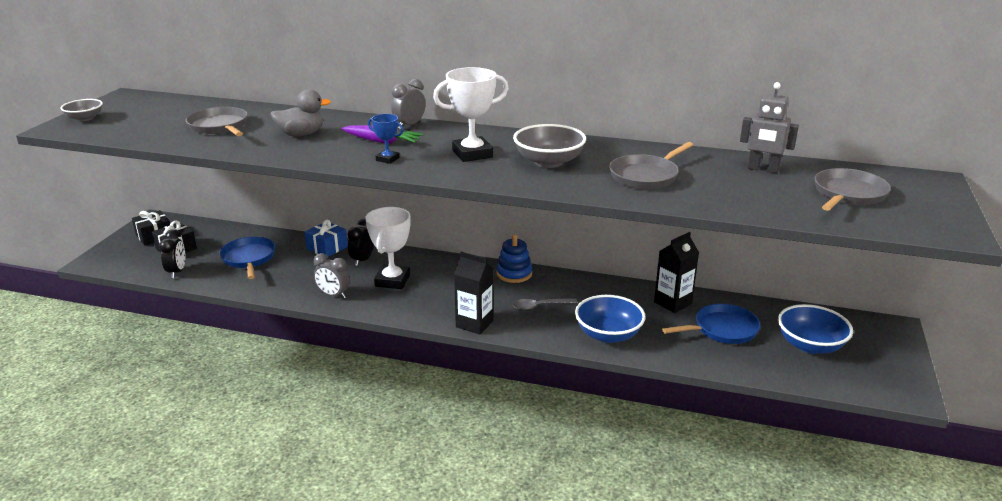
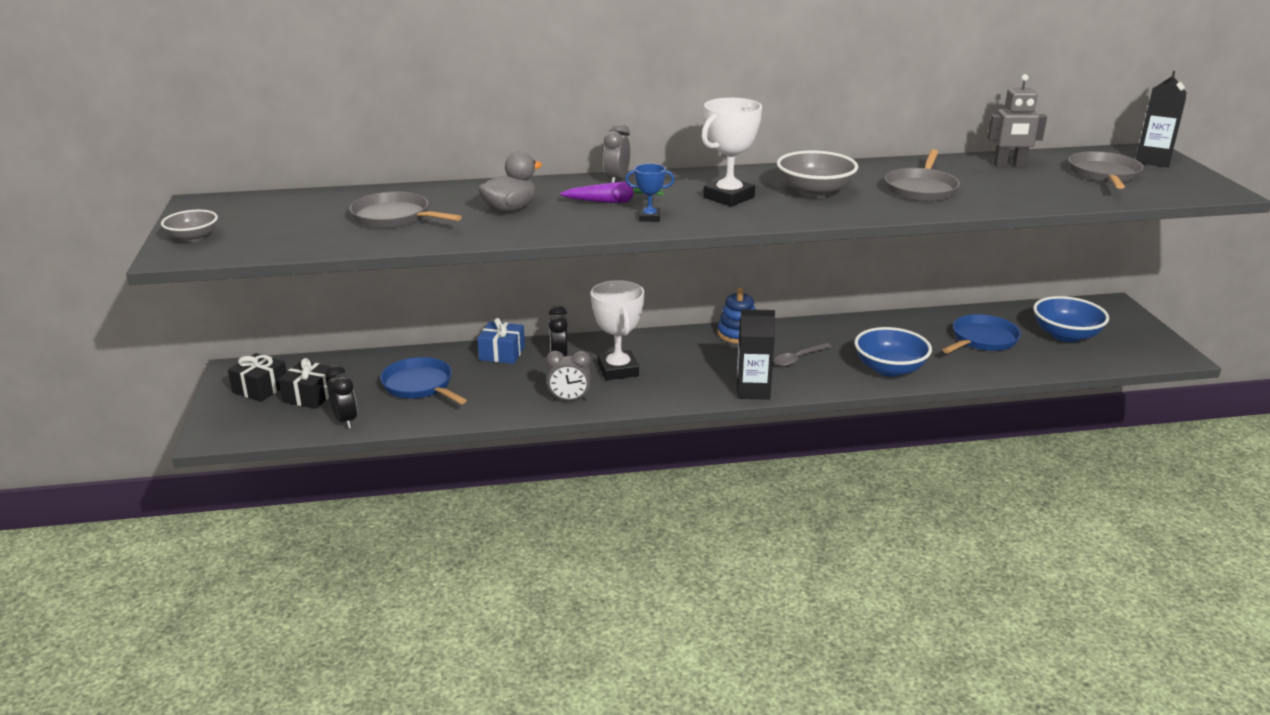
camera: 25 degrees left, 0 degrees up
black carton [654,232,699,313] -> black carton moved to [1136,71,1187,167]

